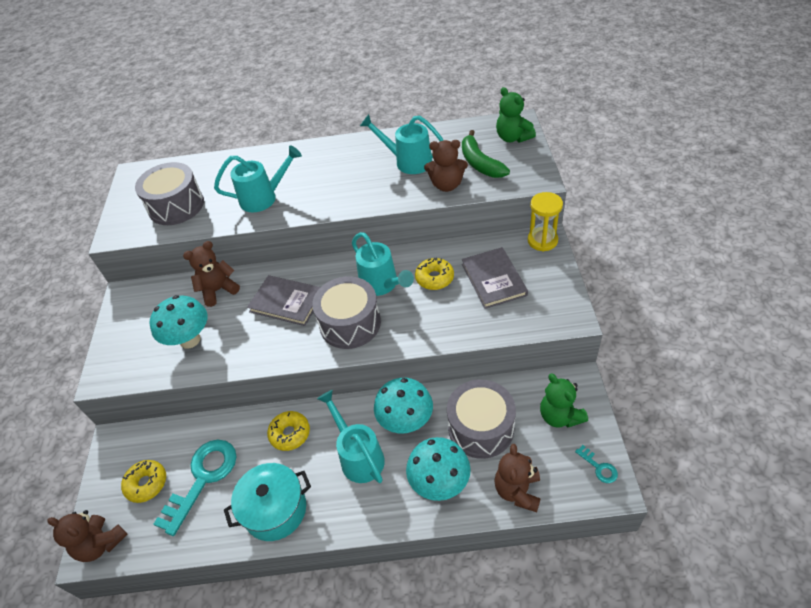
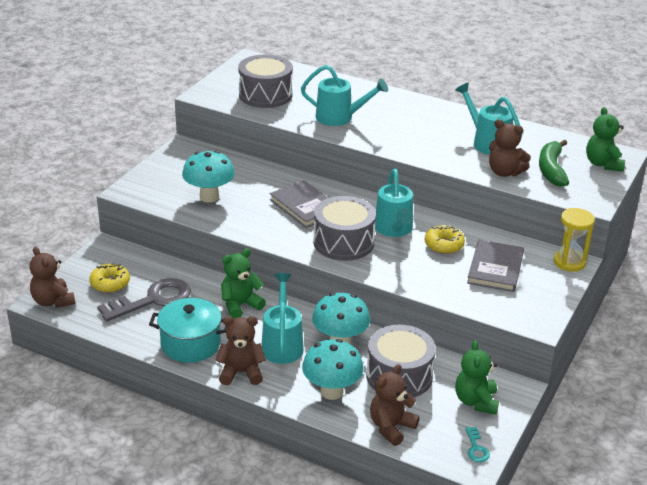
camera: 25 degrees right, 15 degrees down
turquoise key [153,440,237,536] -> grey key [97,278,191,322]
brown teddy bear [183,241,240,307] -> brown teddy bear moved to [216,316,266,385]
yellow donut [267,411,310,451] -> green teddy bear [221,248,266,319]

